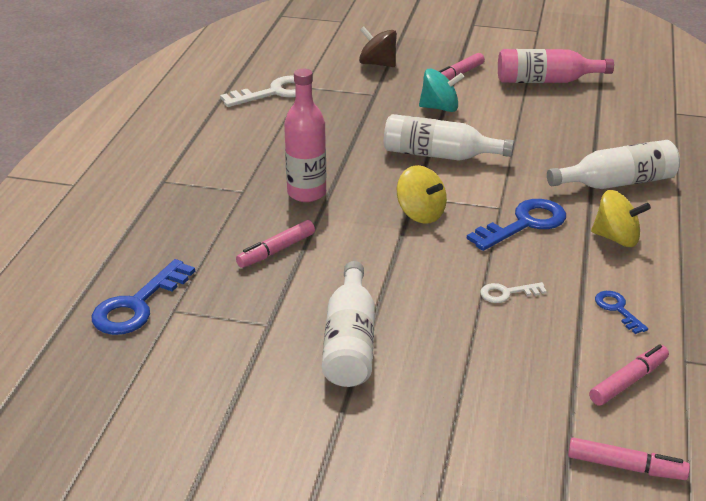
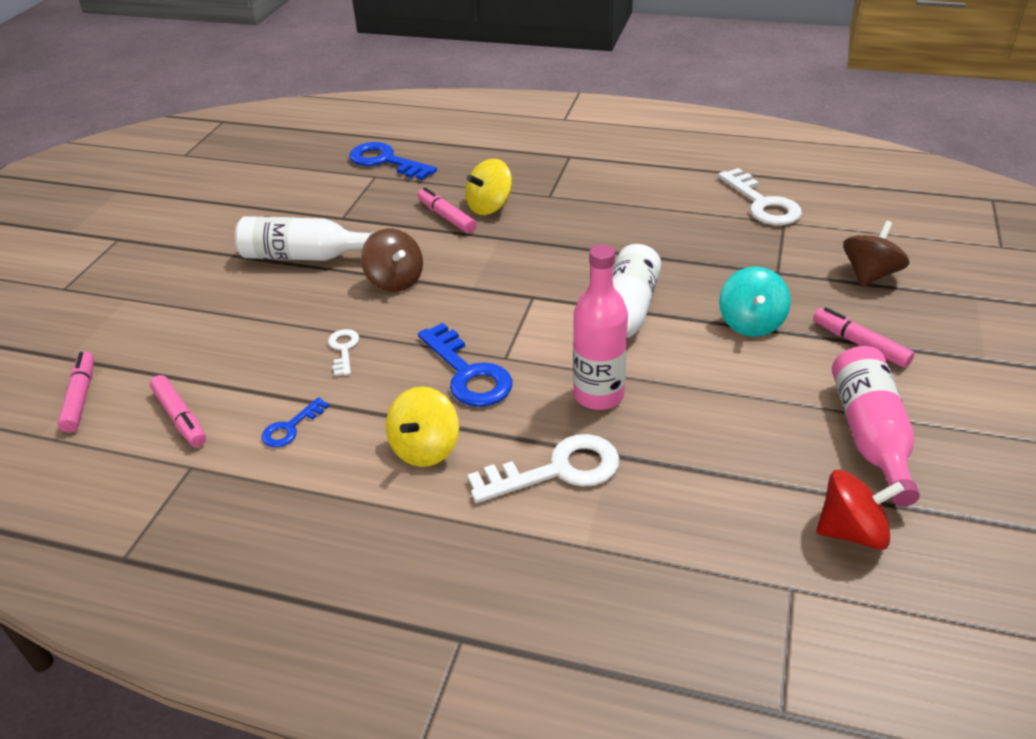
camera: 95 degrees right, 5 degrees up
pink bottle [284,69,326,202] -> pink bottle moved to [573,245,628,410]
yellow spinning top [397,165,447,224] -> yellow spinning top moved to [465,159,512,215]
white bottle [547,140,680,189] -> white key [468,434,619,503]
pink marker [568,437,690,480] -> pink marker turned 150 degrees clockwise [58,352,94,432]
blue key [595,291,648,334] -> blue key turned 150 degrees clockwise [262,397,329,447]
none -> brown spinning top [361,229,423,292]
none -> red spinning top [816,470,904,550]

